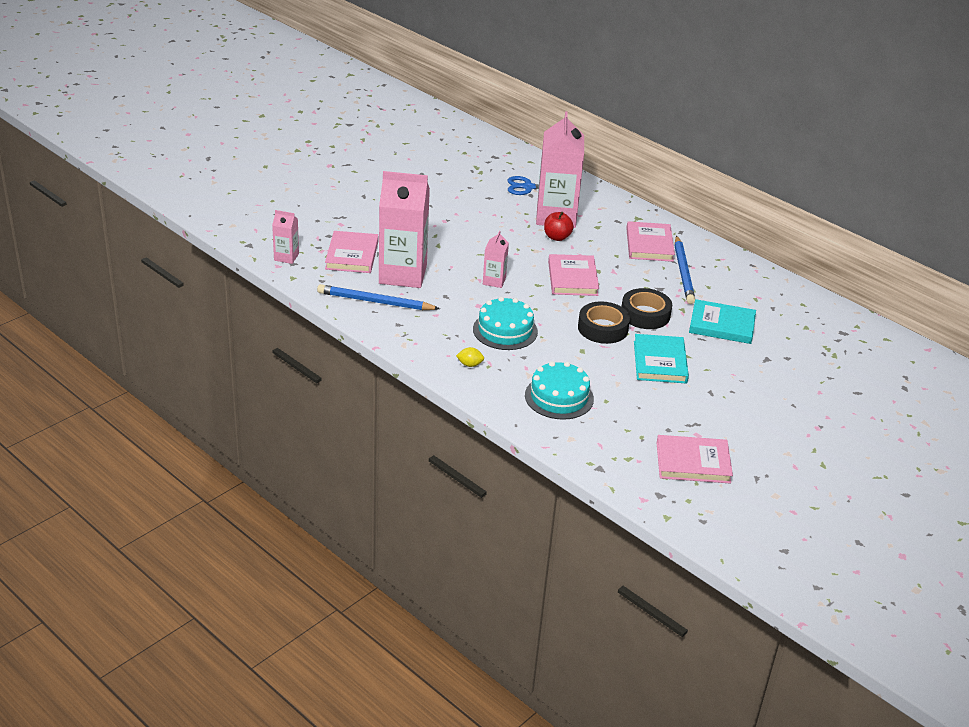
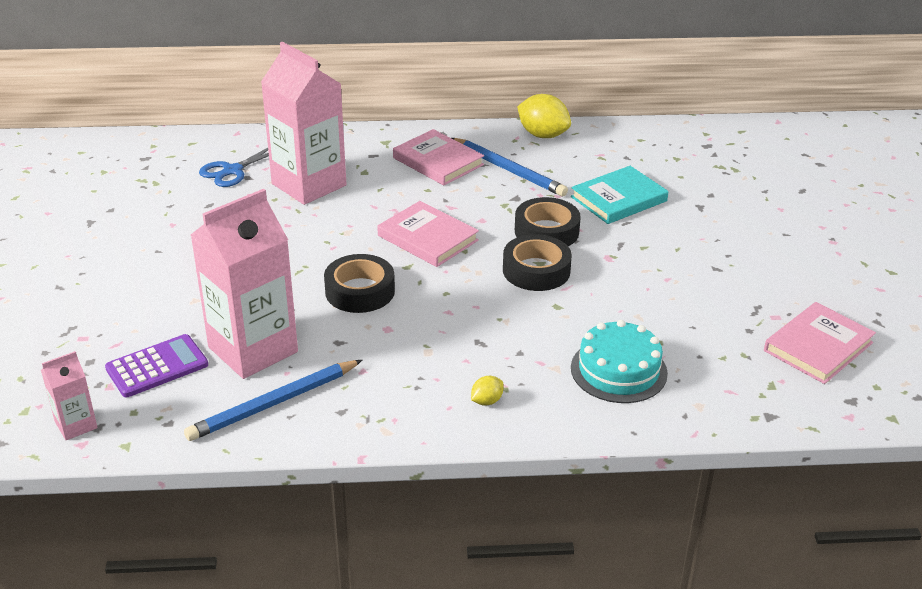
camera: 45 degrees left, 0 degrees up
pink book [325,231,378,273] -> purple calculator [105,334,208,397]
turquoise cake [473,297,538,350] -> none
pink carton [483,231,509,288] -> black tape [324,254,395,313]
red apple [544,212,574,241] -> none
turquoise book [634,334,689,383] -> none
none -> yellow lemon [517,94,571,138]

